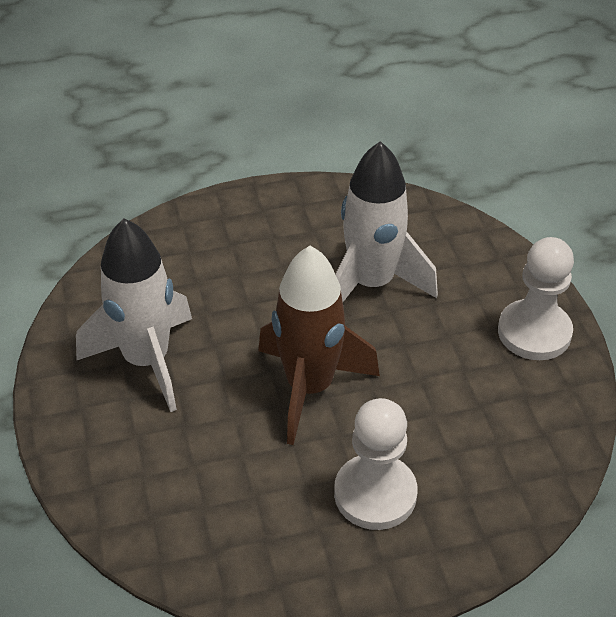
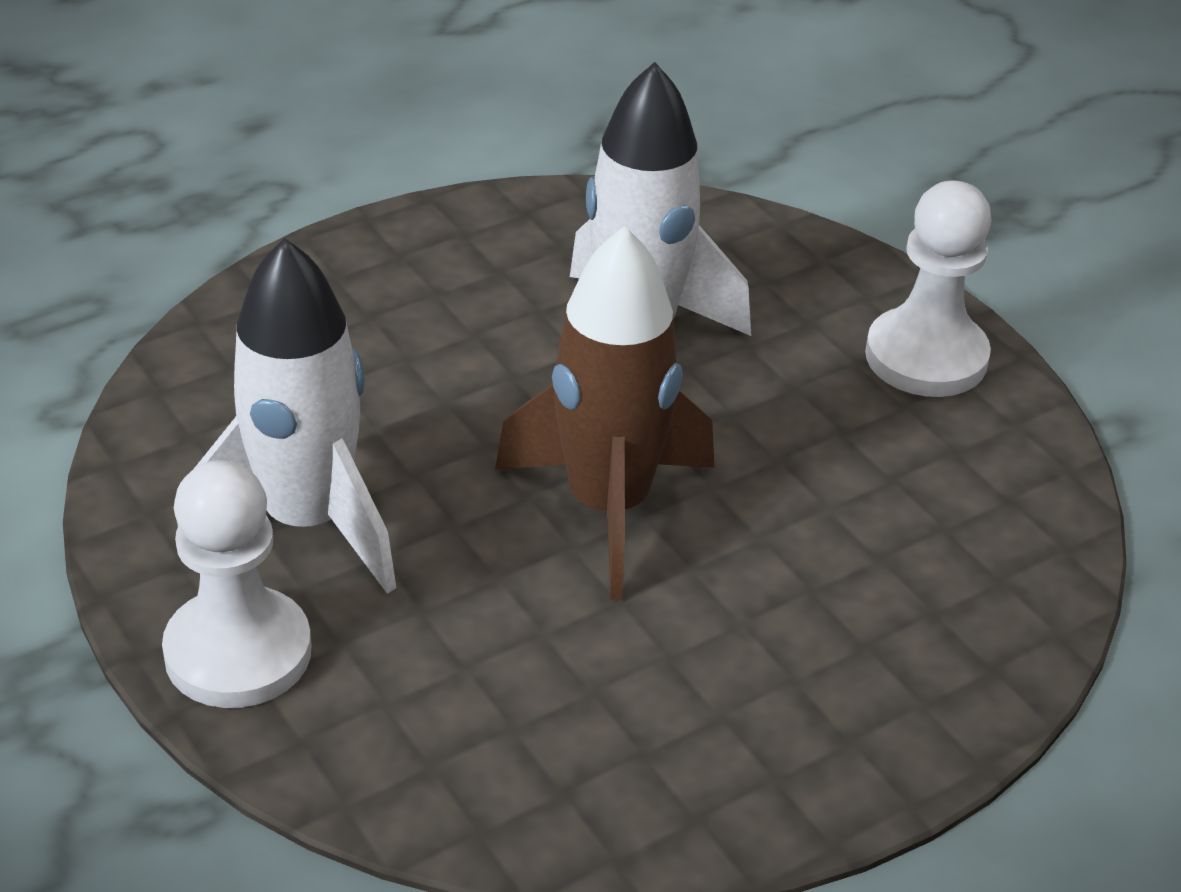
camera: 20 degrees left, 5 degrees down
white pawn [334,398,418,530] -> white pawn moved to [162,460,311,708]

